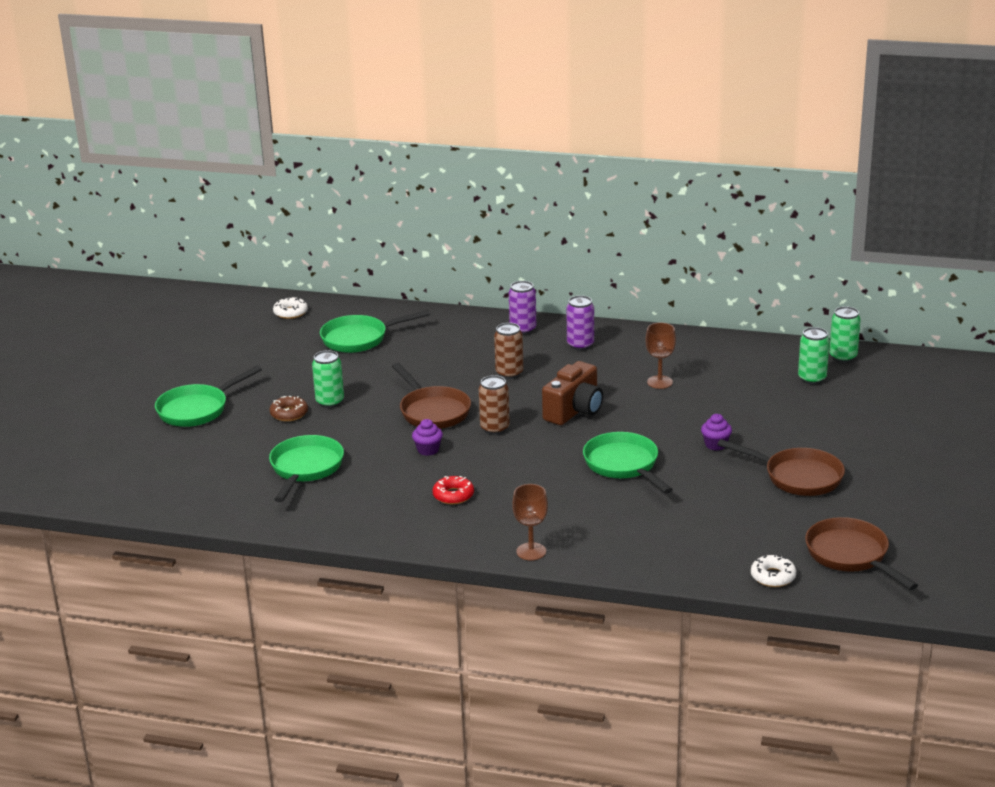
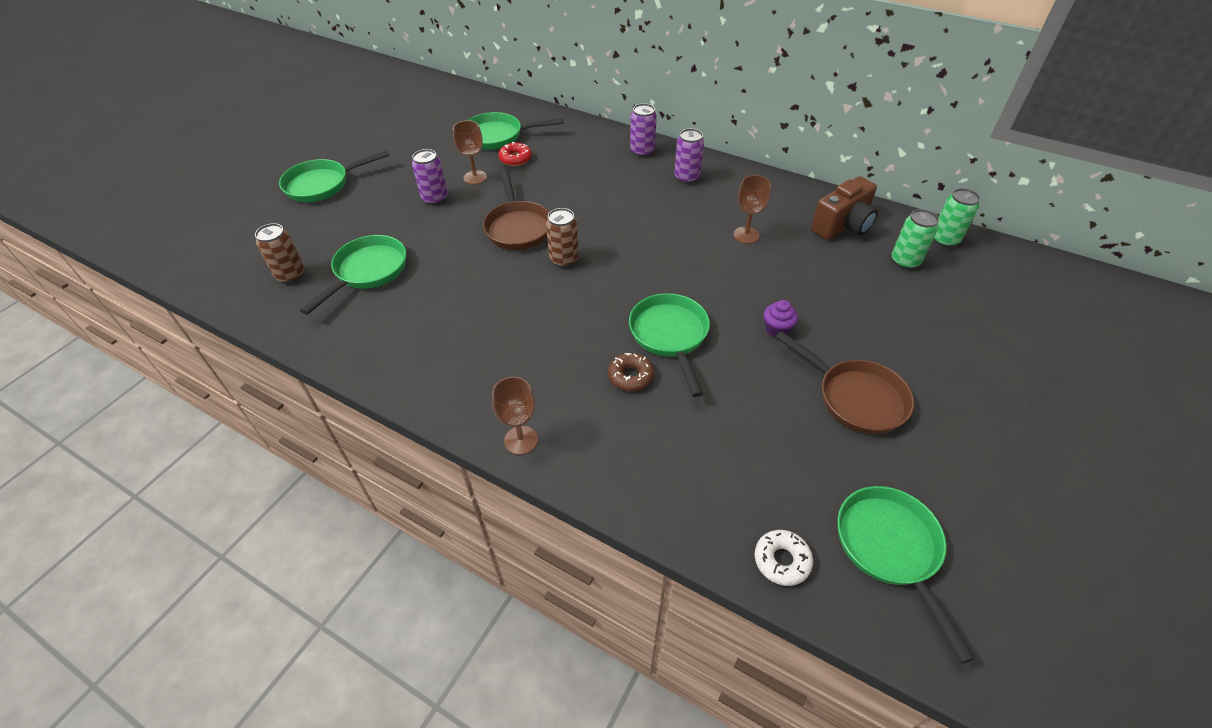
camera: 15 degrees right, 20 degrees up
brown donut [269,396,308,421] -> brown donut moved to [608,353,654,391]
white donut [273,297,308,319] -> none
green can [312,350,344,408] -> purple can [412,149,448,205]
purple cupcake [412,419,443,456] -> none
red donut [432,476,474,504] -> red donut moved to [498,142,532,166]
brown can [494,323,523,379] -> brown can moved to [255,223,305,284]
brown camera [542,361,603,425] -> brown camera moved to [811,176,878,240]
brown pan [805,517,918,590] -> green pan [837,486,975,663]
none -> brown goblet [453,120,487,184]

